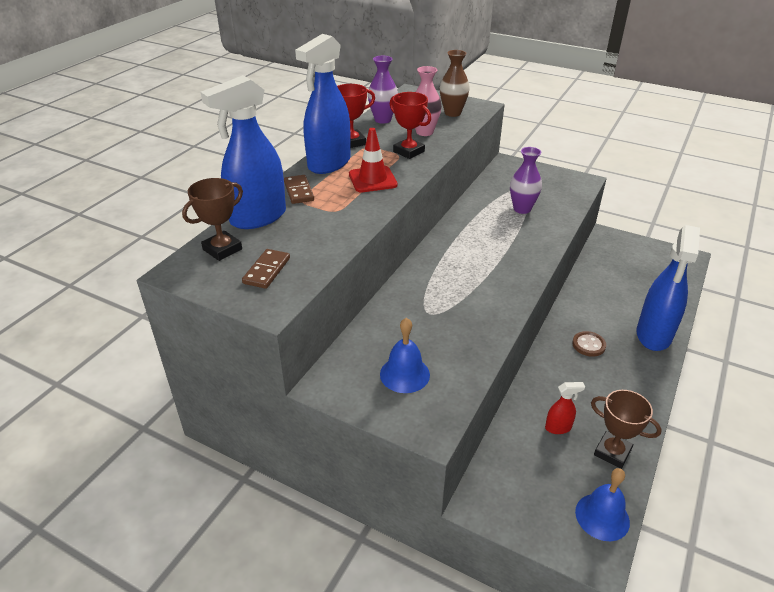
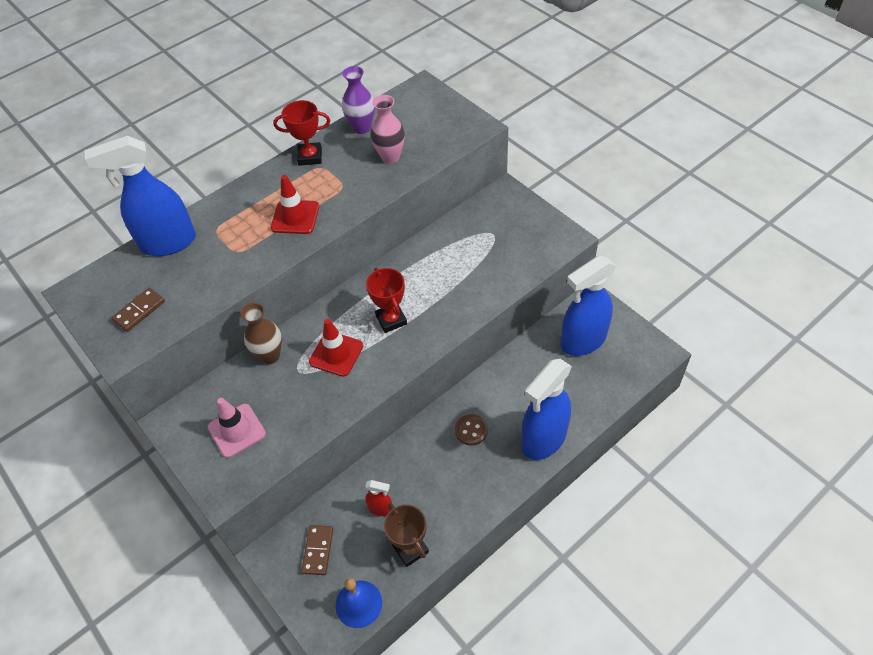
camera: 25 degrees right, 15 degrees up
brown trophy [182,178,243,261] -> none
brown domino [284,175,314,204] -> brown domino moved to [301,525,333,575]
blue spray bottle [295,34,351,174] -> blue spray bottle moved to [561,255,616,356]
blue bell [380,318,430,393] -> pink traffic cone [208,398,266,458]
red trophy [390,92,431,159] -> red trophy moved to [366,268,407,333]
brown vase [440,50,470,117] -> brown vase moved to [241,303,282,364]
purple vase [510,147,542,214] -> none
none -> red traffic cone [309,319,363,377]

